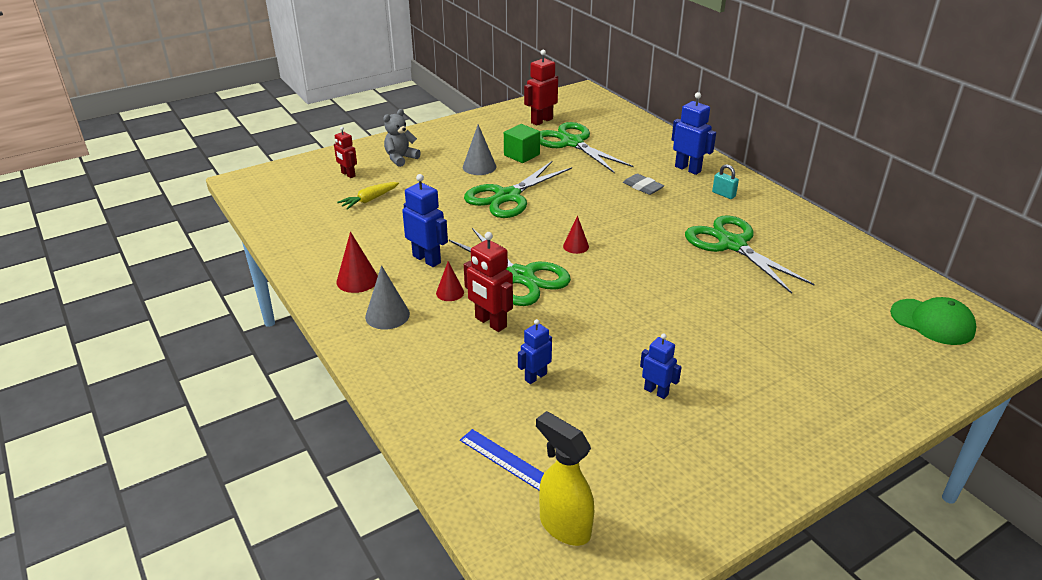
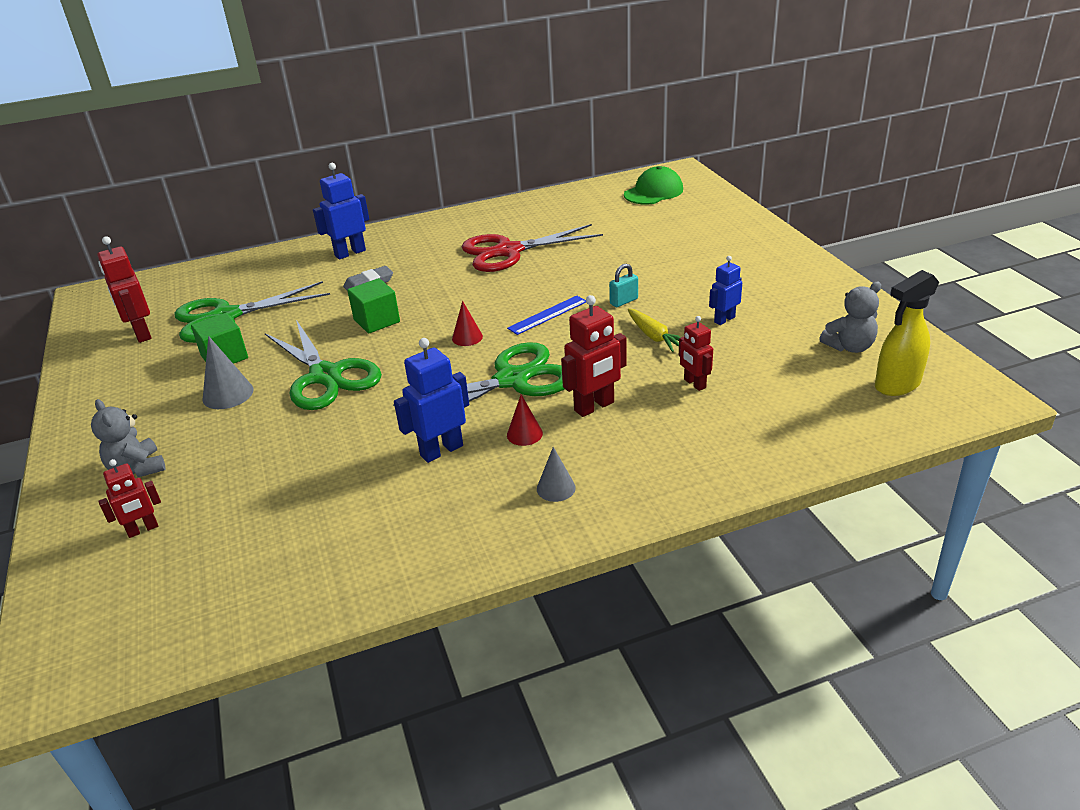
camera: 75 degrees left, 0 degrees up
red cone [336,232,378,293] -> none
yellow carrot [337,182,399,210] -> yellow carrot moved to [628,309,681,352]
grey cone [365,265,410,329] -> grey cone [537,447,576,502], size x0.66
blue ruler [460,429,544,490] -> blue ruler moved to [507,295,586,335]
blue robot [518,319,552,384] -> red robot [679,316,713,391]
green scissors [685,215,815,294] -> red scissors [462,224,603,272]
turquoise padlock [712,164,739,199] -> turquoise padlock moved to [609,263,638,307]
none -> green cube [347,278,400,333]
none -> grey teddy bear [819,282,881,353]

